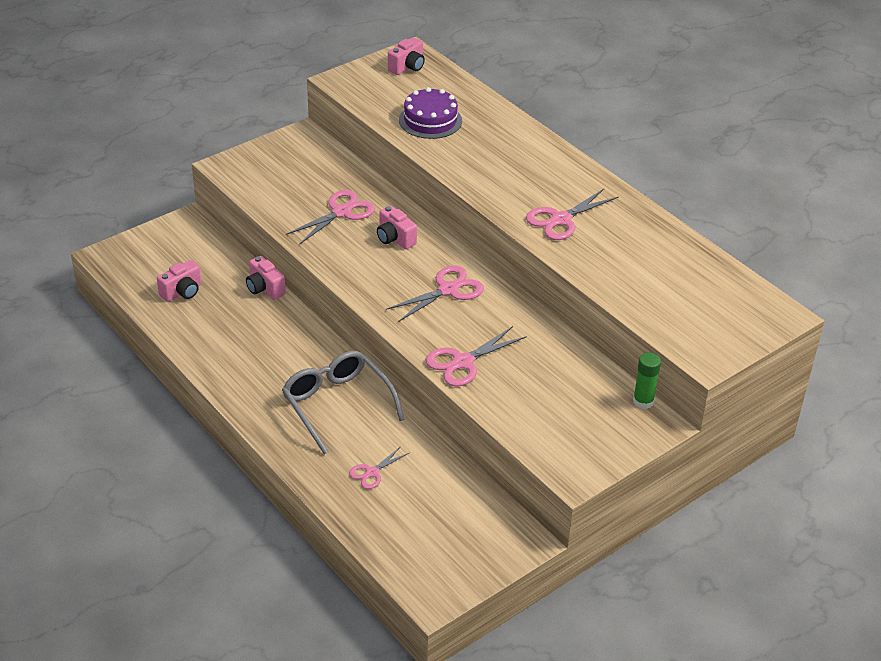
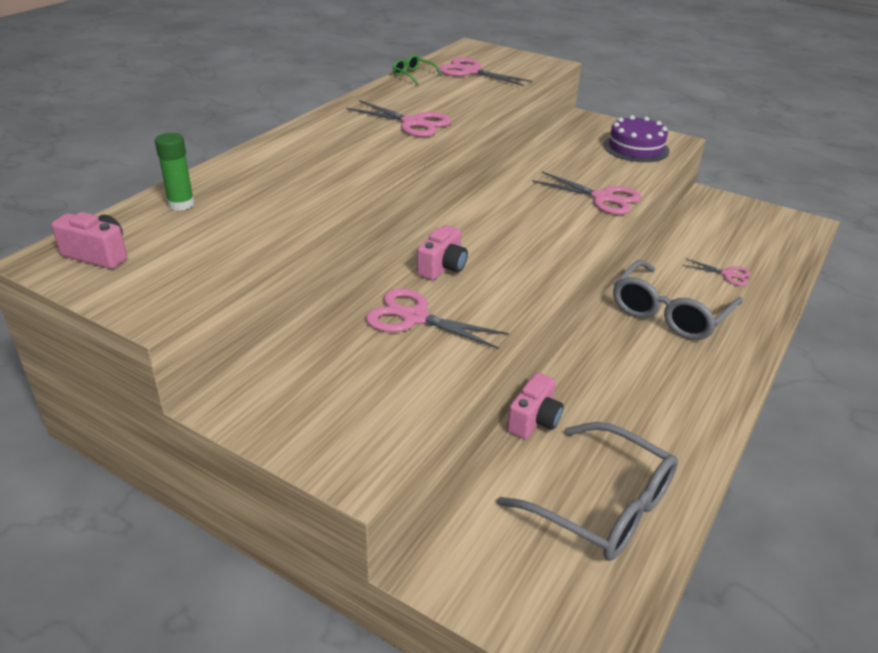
camera: 110 degrees left, 5 degrees down
pink camera [157,260,201,302] -> grey glasses [497,422,678,561]
pink scissors [386,265,484,322] -> pink scissors moved to [438,57,533,86]
purple cake [399,87,462,139] -> purple cake moved to [603,115,669,162]
green glue stick [633,352,661,409] -> green glue stick moved to [155,133,195,211]
none -> green glasses [393,55,442,85]

